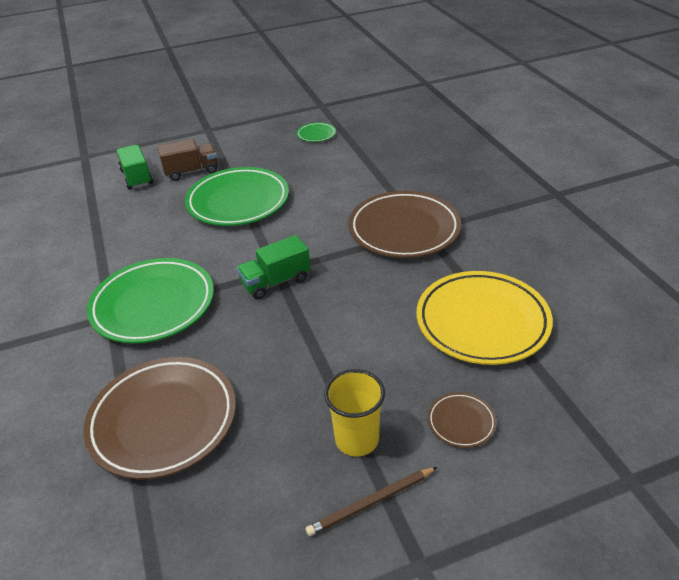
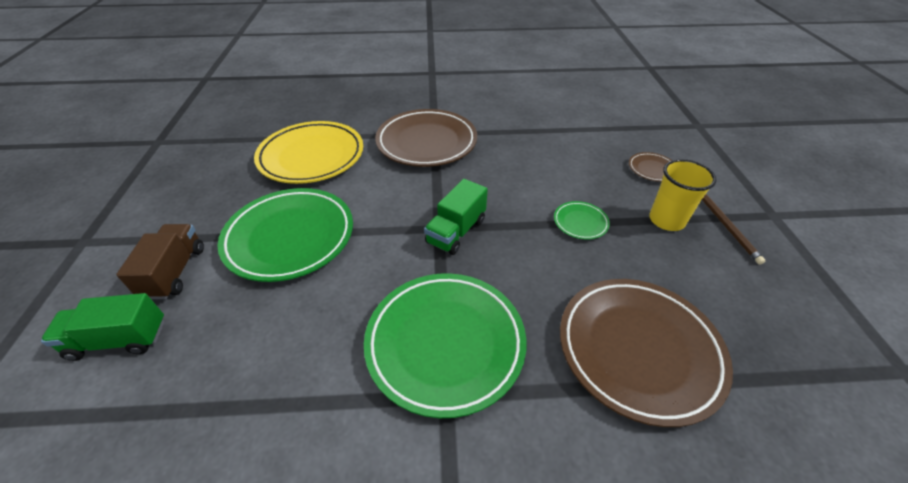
camera: 75 degrees left, 5 degrees up
green truck [237,235,311,299] -> green truck turned 45 degrees clockwise [424,179,488,255]
green plate [297,122,336,142] -> green plate moved to [554,201,610,240]
yellow plate [417,271,553,365] -> yellow plate moved to [254,121,363,184]

